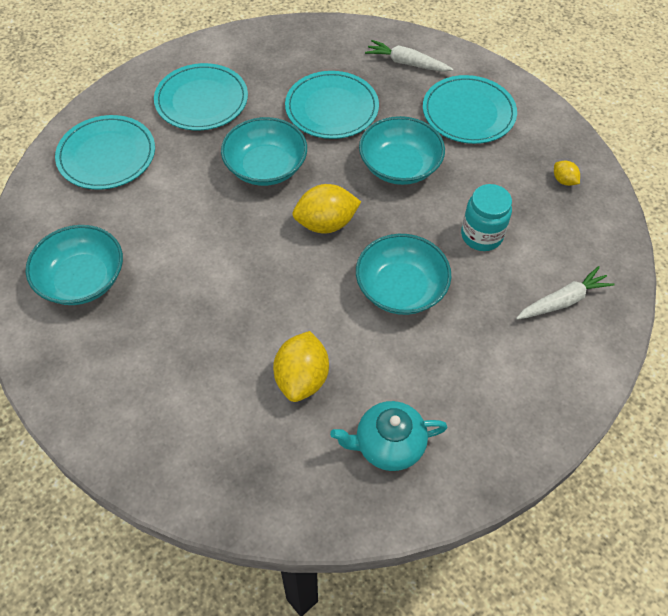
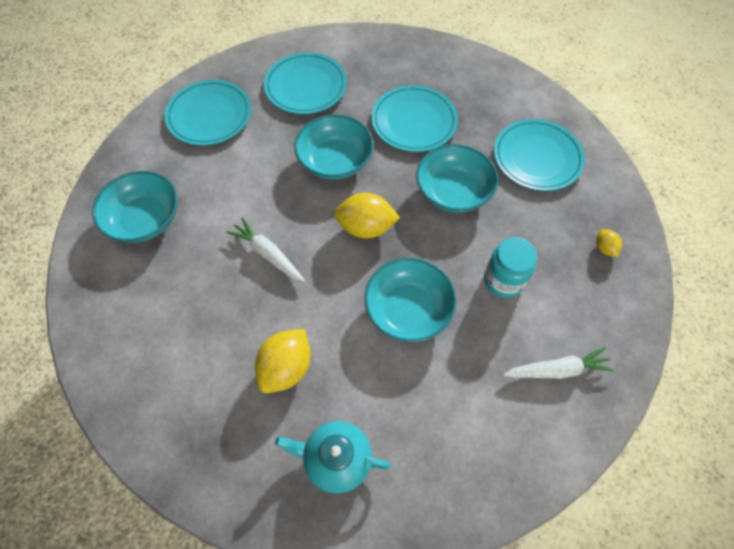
camera: 20 degrees right, 5 degrees up
white carrot [365,40,453,72] -> white carrot moved to [226,217,305,282]

